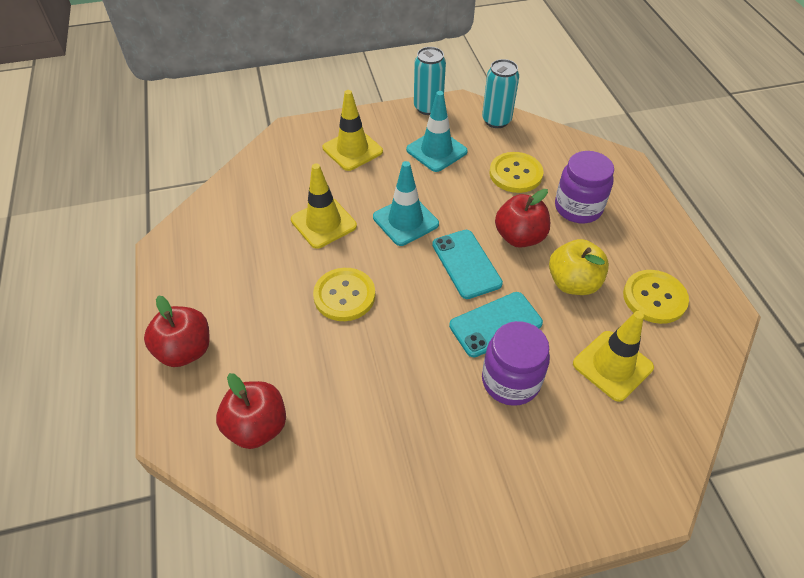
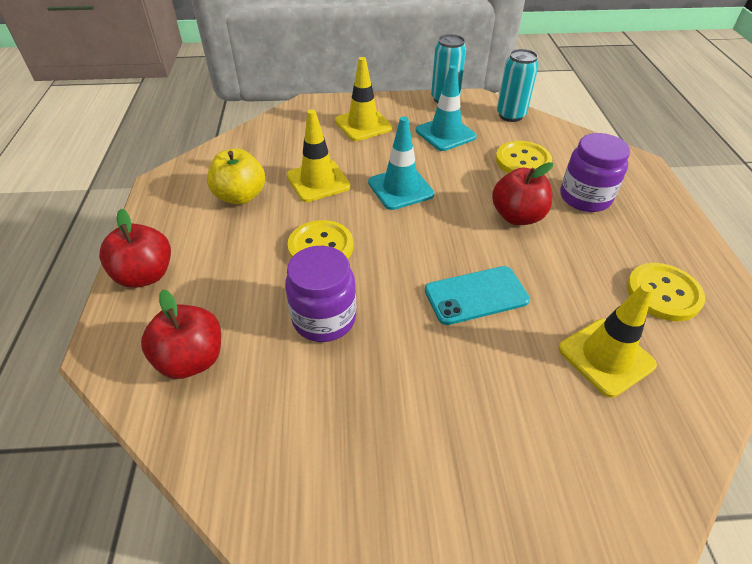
camera: 10 degrees right, 5 degrees down
turquoise phone [432,230,503,299] -> none
purple jar [482,321,550,406] -> purple jar moved to [285,246,357,342]
yellow apple [549,239,609,295] -> yellow apple moved to [207,149,265,205]

